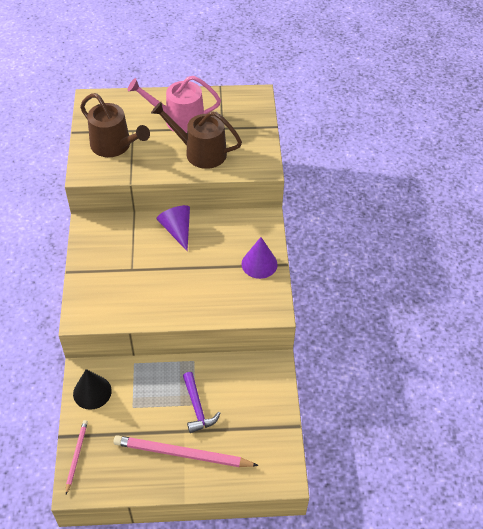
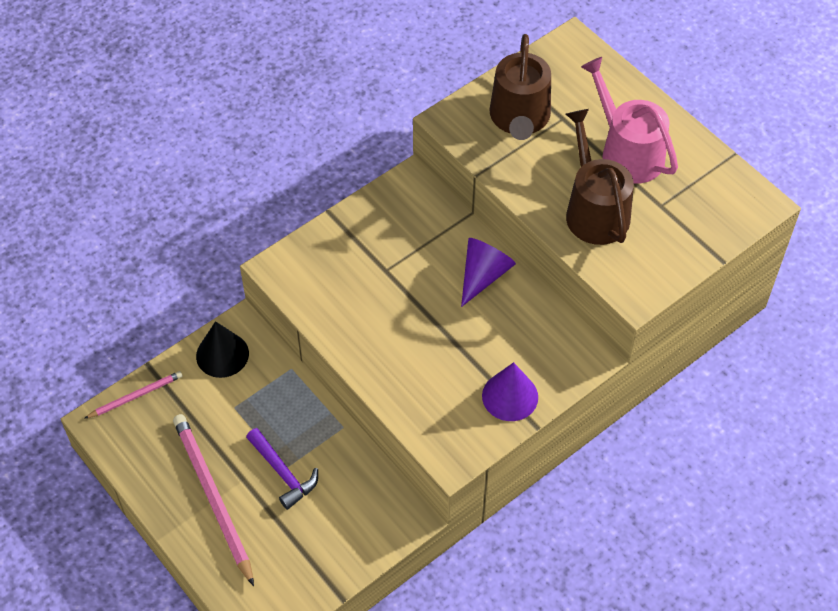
camera: 55 degrees right, 5 degrees up
purple hammer [183,372,220,433] -> purple hammer turned 75 degrees counterclockwise [246,428,318,510]

